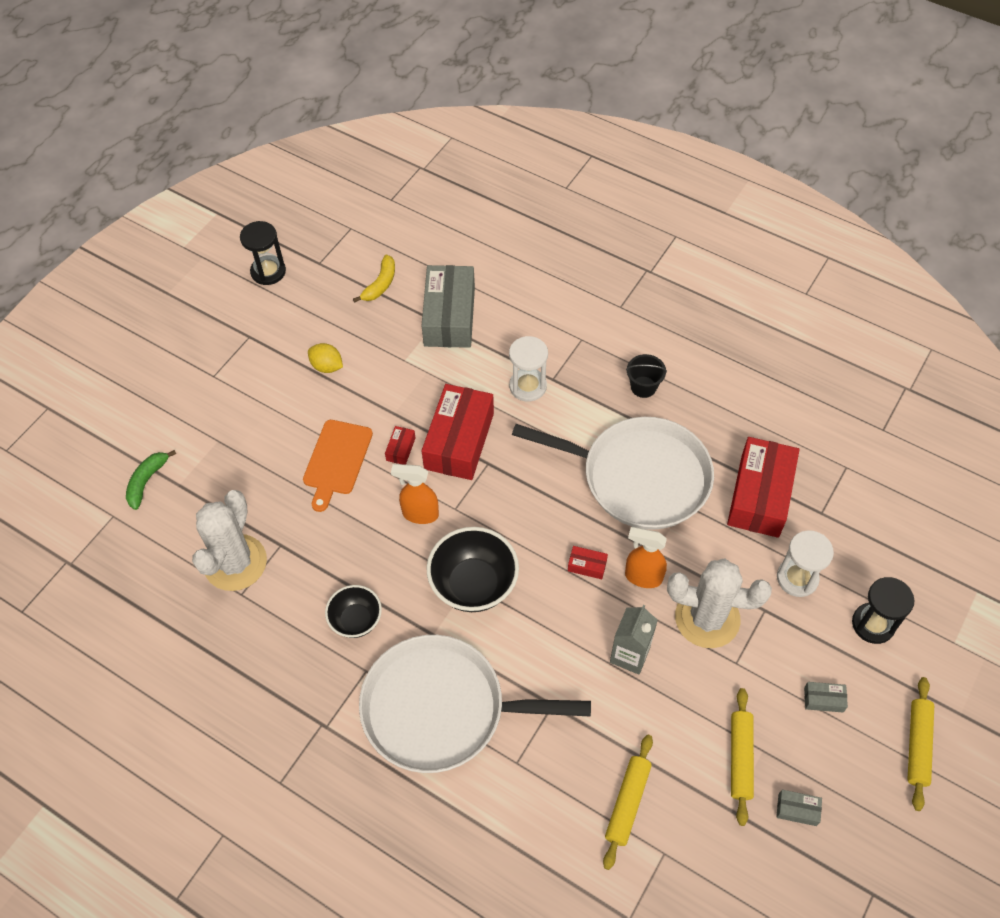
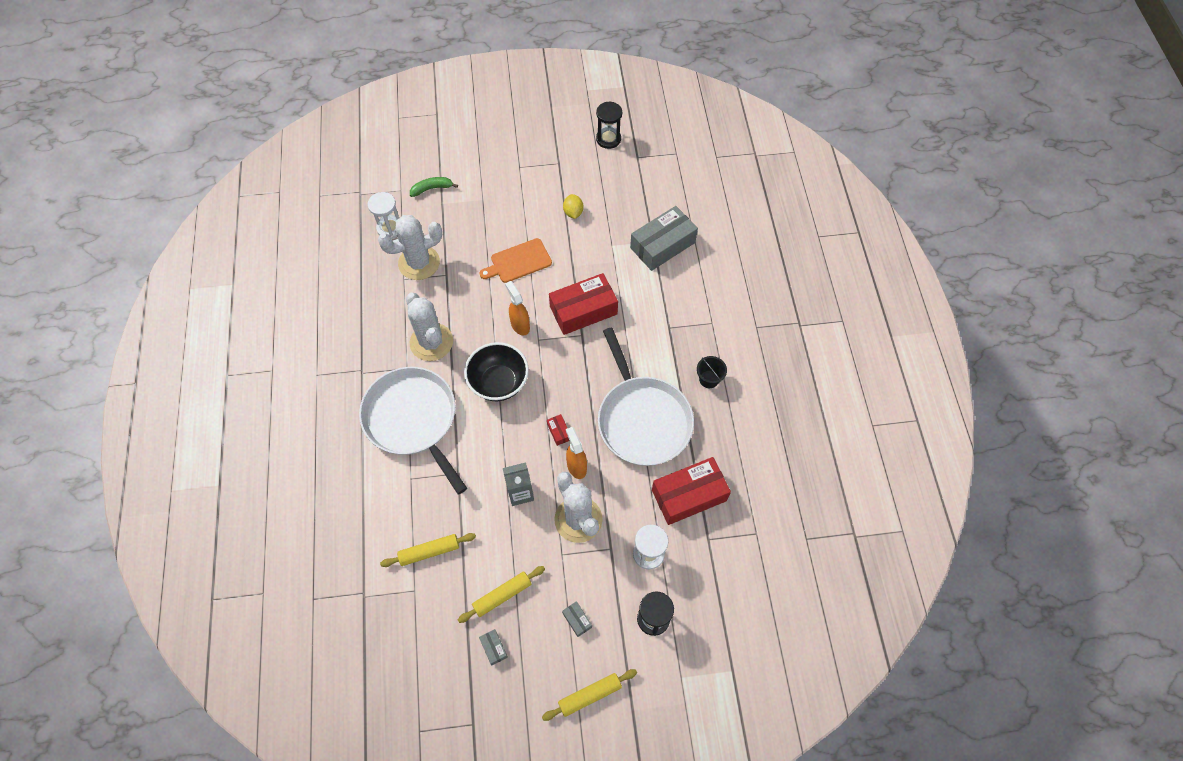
camera: 50 degrees right, 5 degrees up
black bowl [325,585,382,638] -> white cactus [406,293,453,361]
yellow banana [353,255,395,303] -> none
red box [385,426,416,465] -> none
white hourglass [509,336,548,402] -> white hourglass moved to [368,192,399,239]

